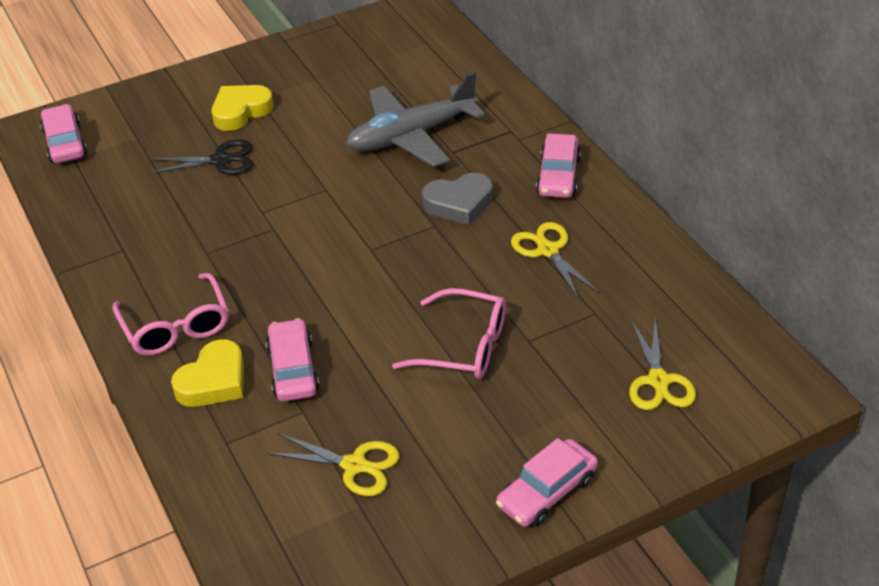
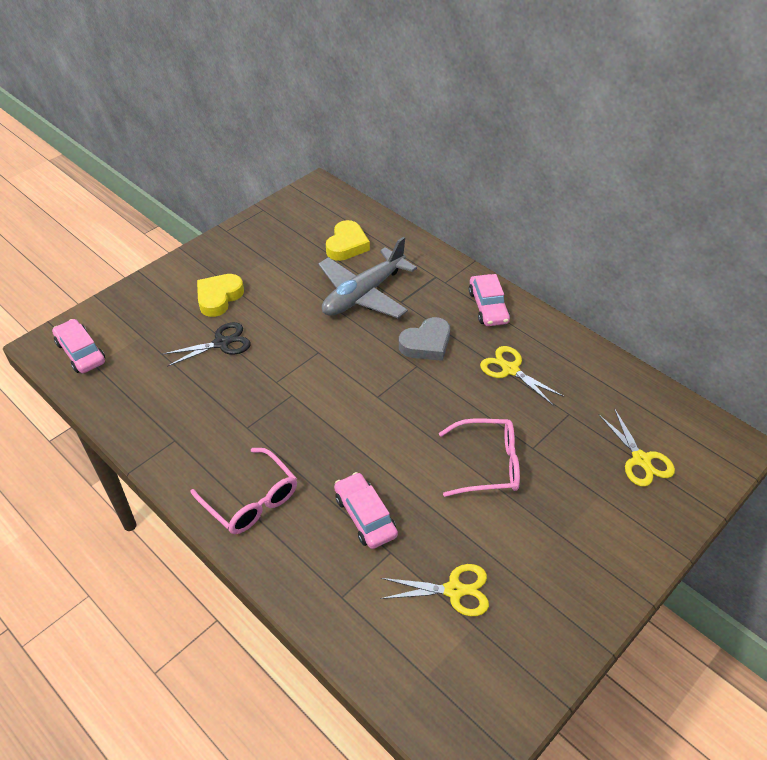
camera: 20 degrees left, 5 degrees up
yellow heart [171,339,244,407] -> yellow heart moved to [326,220,370,261]
pink car [496,438,598,527] -> none

